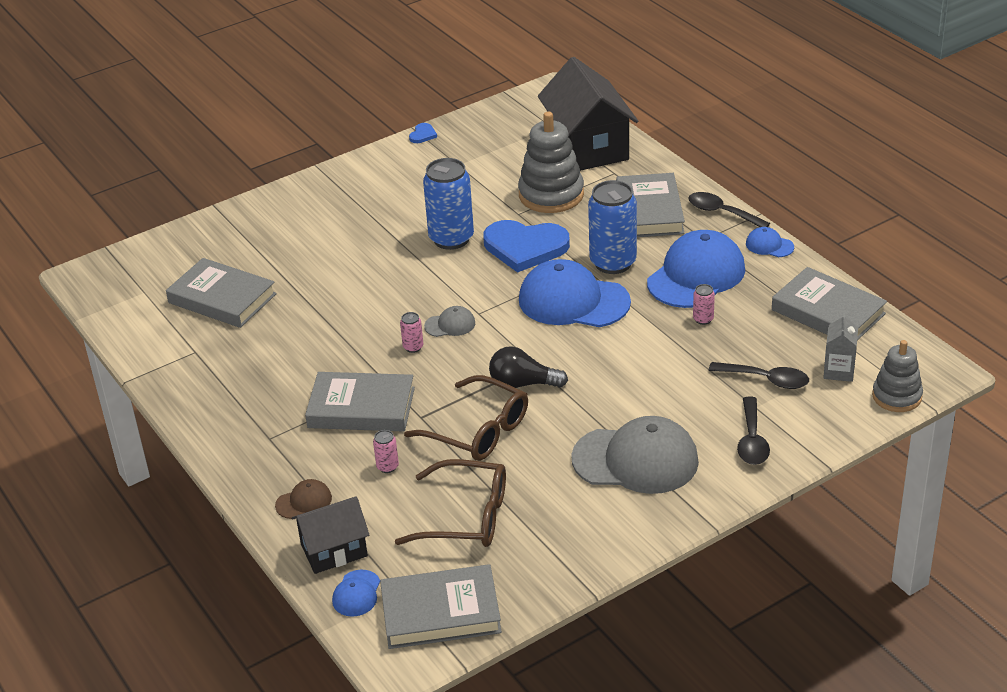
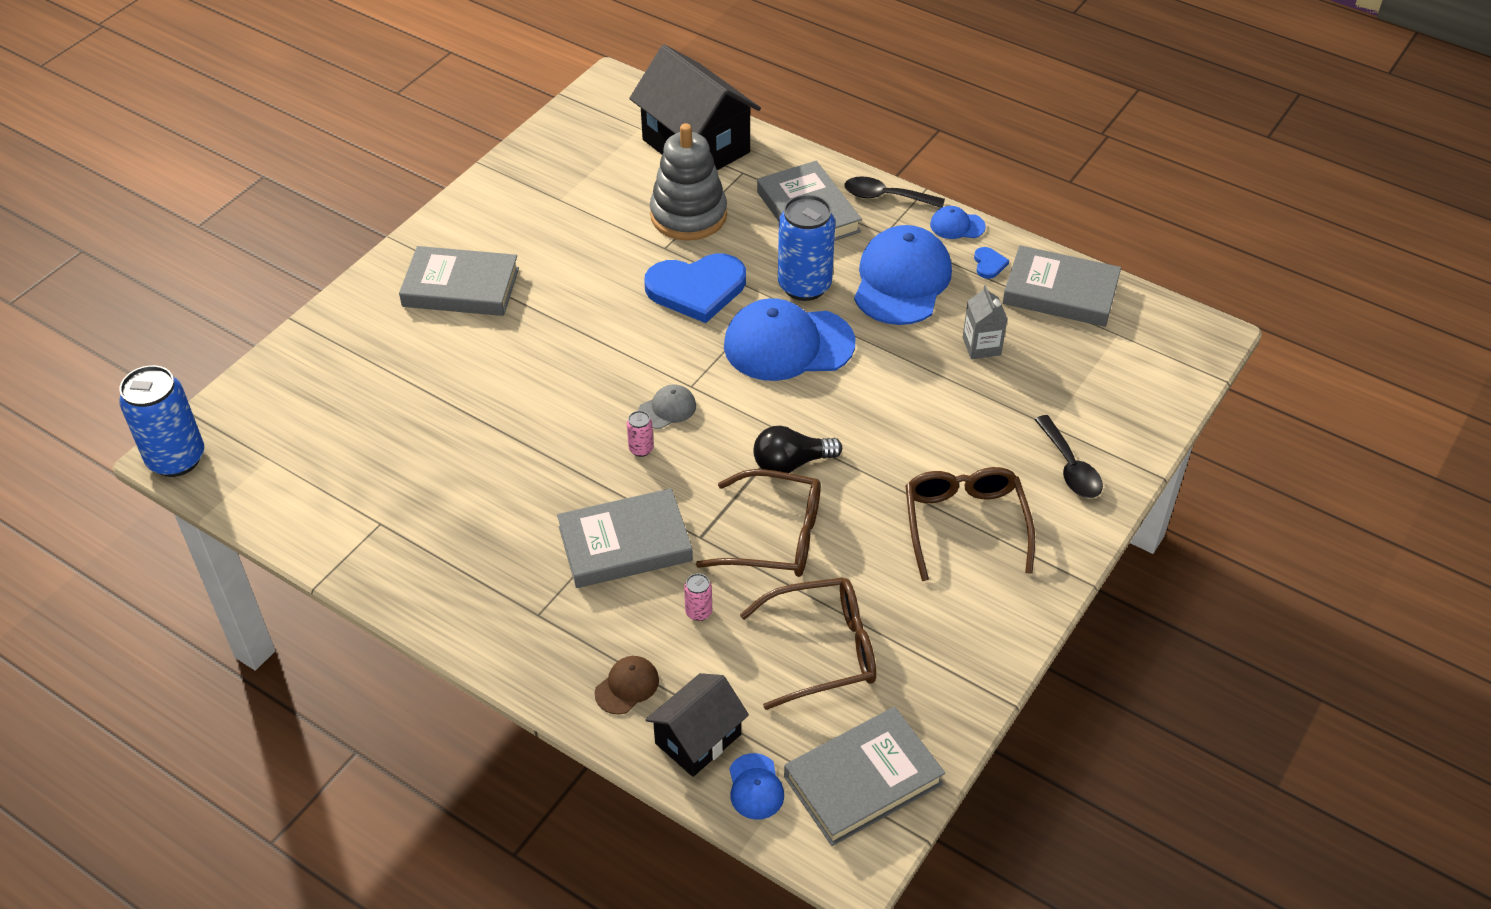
camera: 25 degrees left, 10 degrees up
grey book [166,258,277,328] -> grey book moved to [399,246,519,316]
blue heart [409,123,437,143] -> blue heart moved to [974,247,1009,279]
blue can [423,158,474,250] -> blue can moved to [119,365,204,477]
grey cap [571,416,699,494] -> brown glasses [905,467,1035,581]
pink can [693,284,715,325] -> none
black spoon [709,362,809,389] -> none
grey carton [823,313,858,382] -> grey carton moved to [963,285,1007,359]
grey stacking toy [872,340,923,412] -> none

